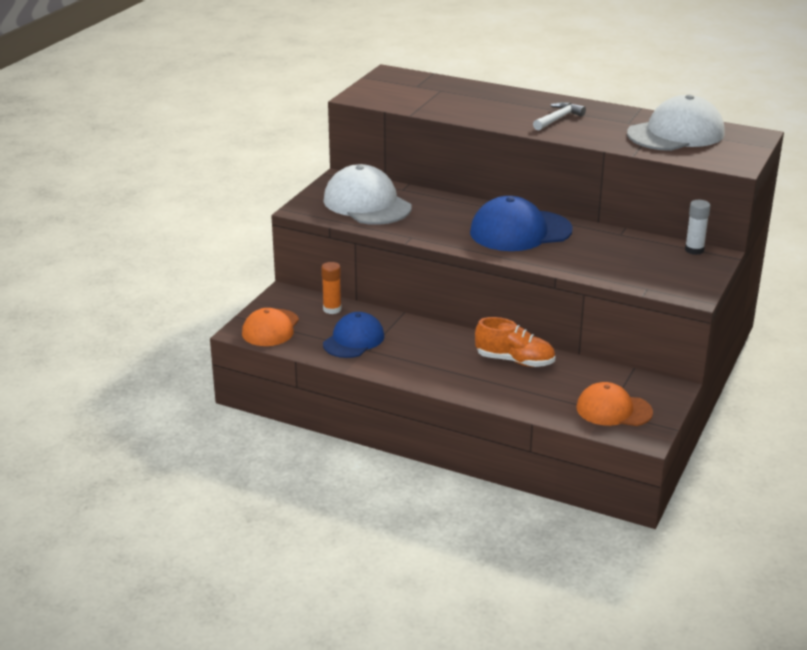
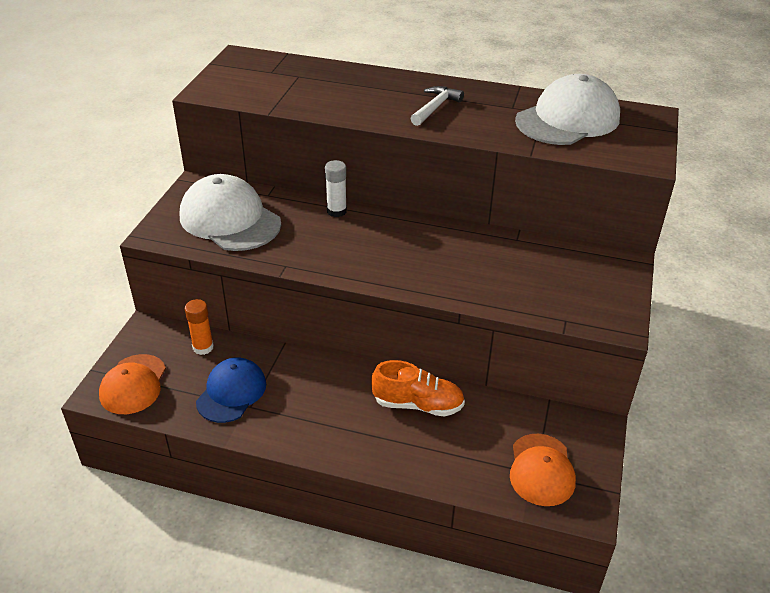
camera: 10 degrees left, 10 degrees up
blue cap [470,196,573,251] -> none
orange cap [577,382,653,426] -> orange cap turned 90 degrees counterclockwise [510,434,576,506]
white glue stick [685,200,711,255] -> white glue stick moved to [325,160,347,217]

